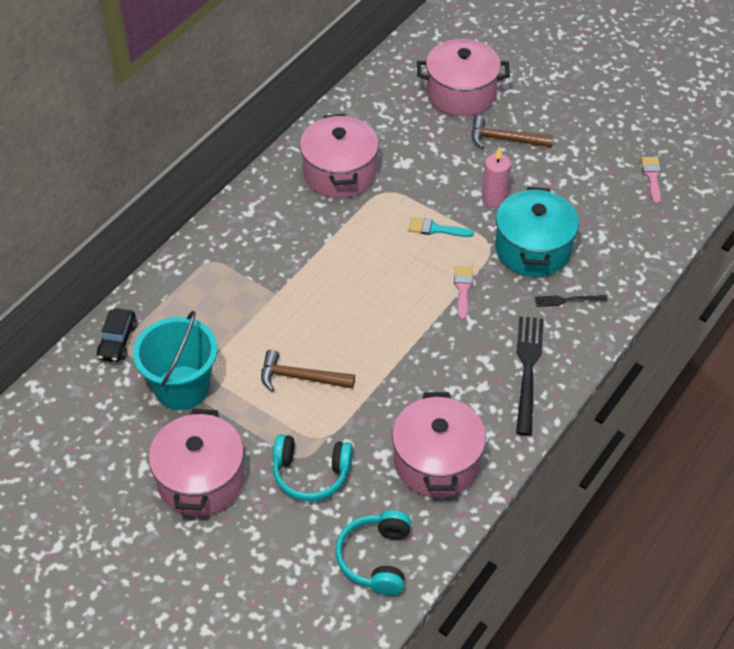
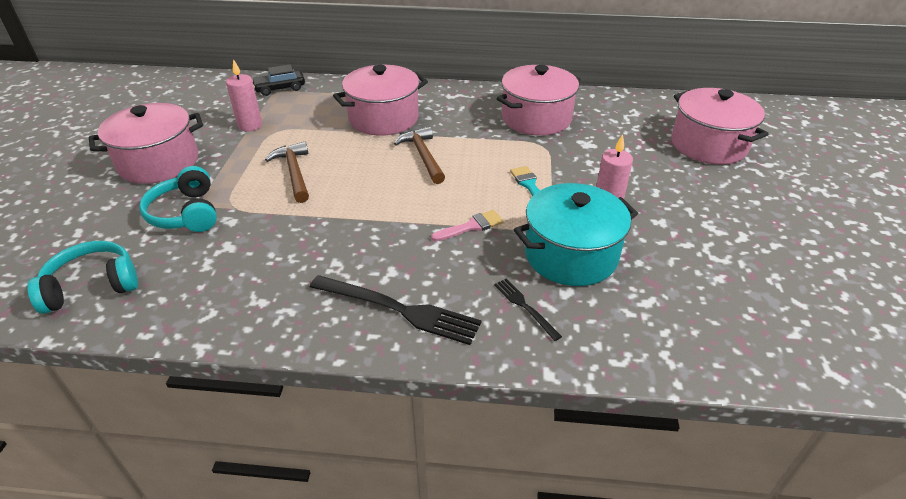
camera: 60 degrees right, 10 degrees down
turquoise bucket [133,311,217,410] -> pink candle [226,59,262,131]
pink pot [392,392,486,498] -> pink pot moved to [333,65,428,136]
brown hammer [472,116,553,149] -> brown hammer moved to [394,126,445,184]
black fork [516,316,544,436] -> black fork turned 45 degrees clockwise [310,275,482,345]
pink brush [641,157,661,204] -> none

